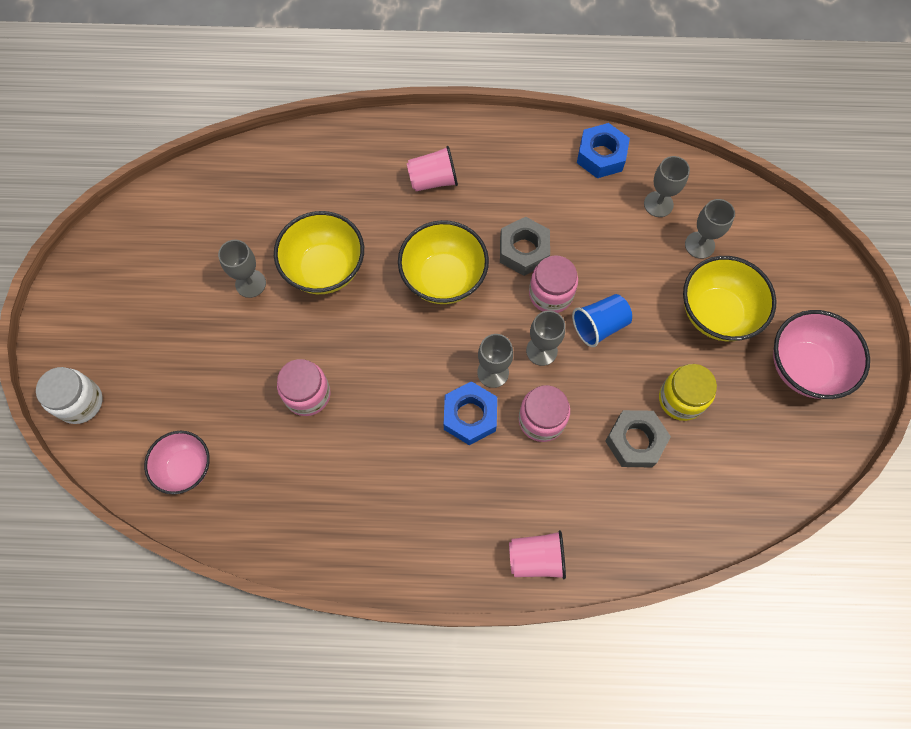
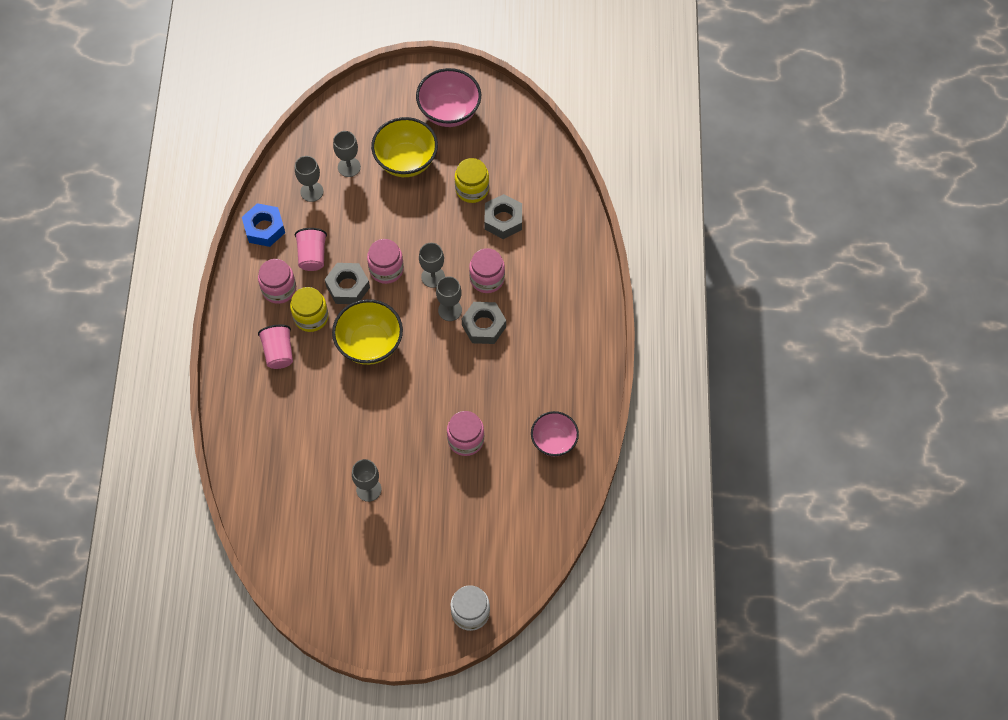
camera: 90 degrees left, 5 degrees down
pink bowl [144,431,210,495] -> pink bowl moved to [531,411,579,457]
yellow bowl [274,211,364,294] -> none
blue nut [444,381,497,445] -> grey nut [462,302,506,344]
pink cup [509,530,566,579] -> pink cup moved to [295,228,327,271]
blue cup [572,294,632,347] -> none
none -> pink jar [258,259,296,304]
none -> yellow jar [290,287,328,332]

